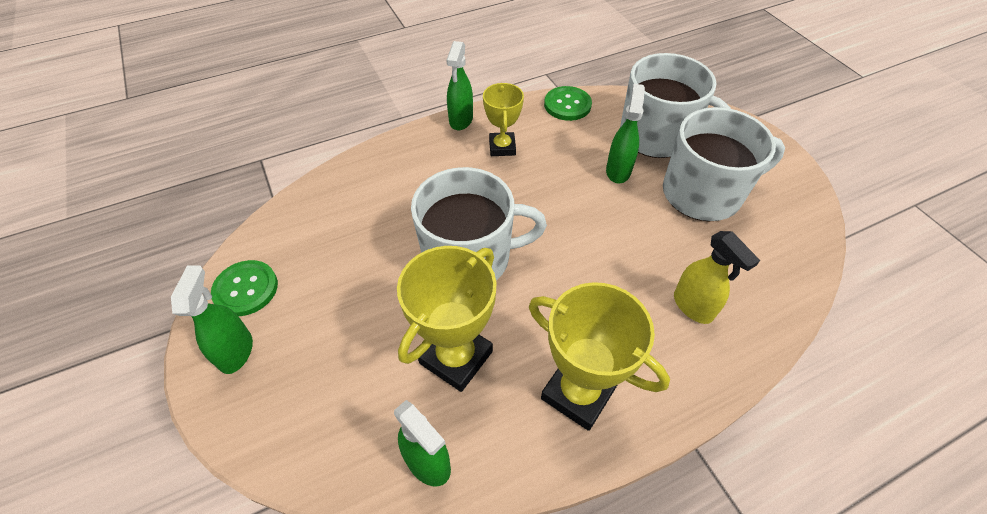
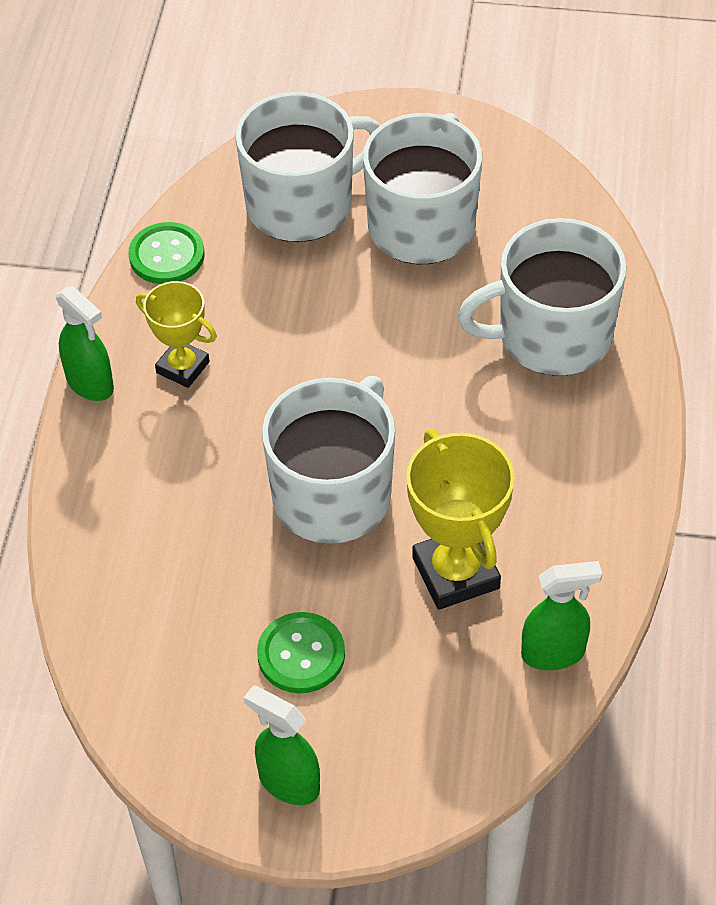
camera: 55 degrees left, 0 degrees up
green button [211,260,278,316] -> green button moved to [257,612,345,693]
yellow trophy [529,282,670,431] -> none
green spray bottle [606,84,645,183] -> none
yellow spray bottle [674,231,760,324] -> white mug [457,218,626,376]

